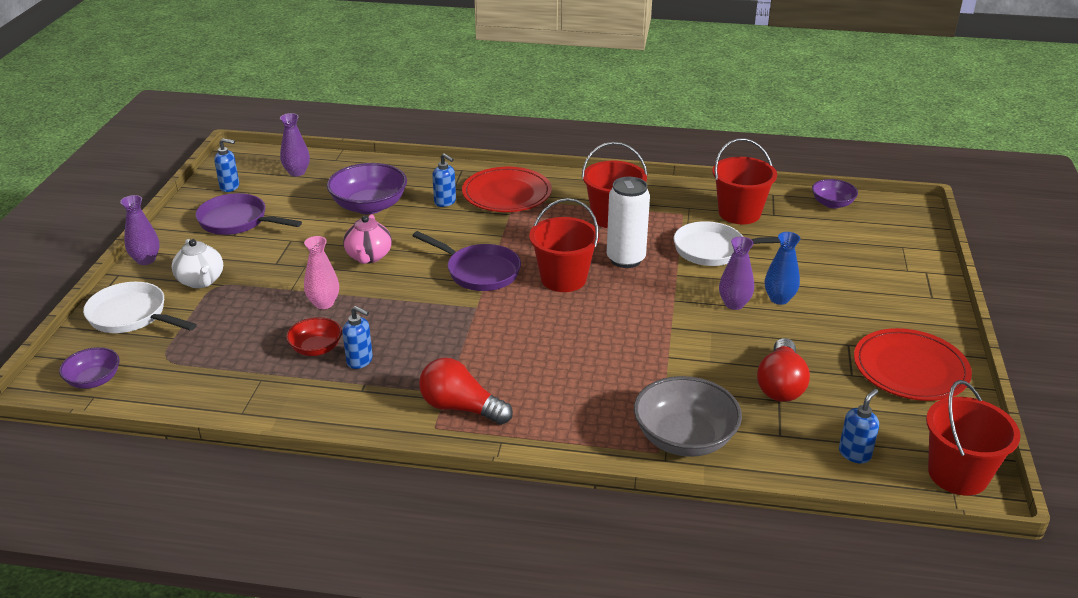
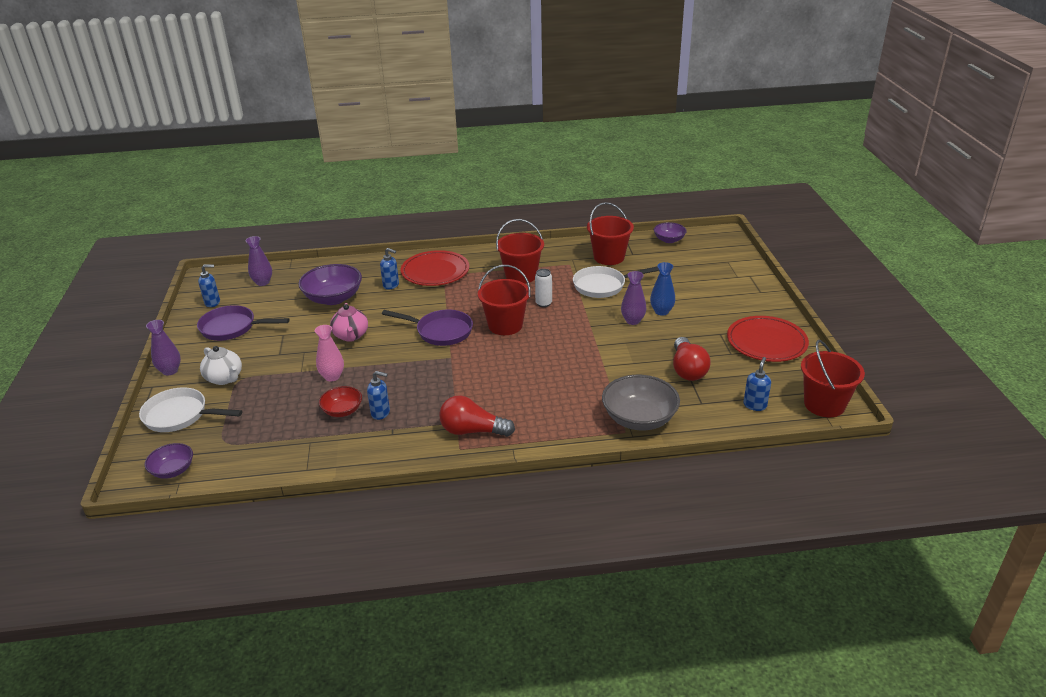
camera: 15 degrees left, 0 degrees up
white can [607,177,650,268] -> white can [535,269,552,307], size x0.57

